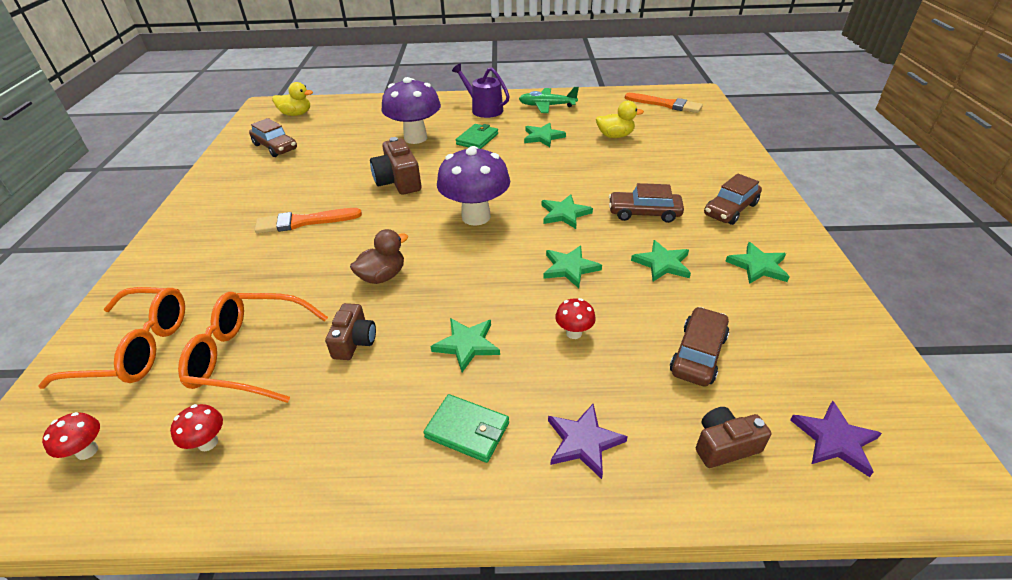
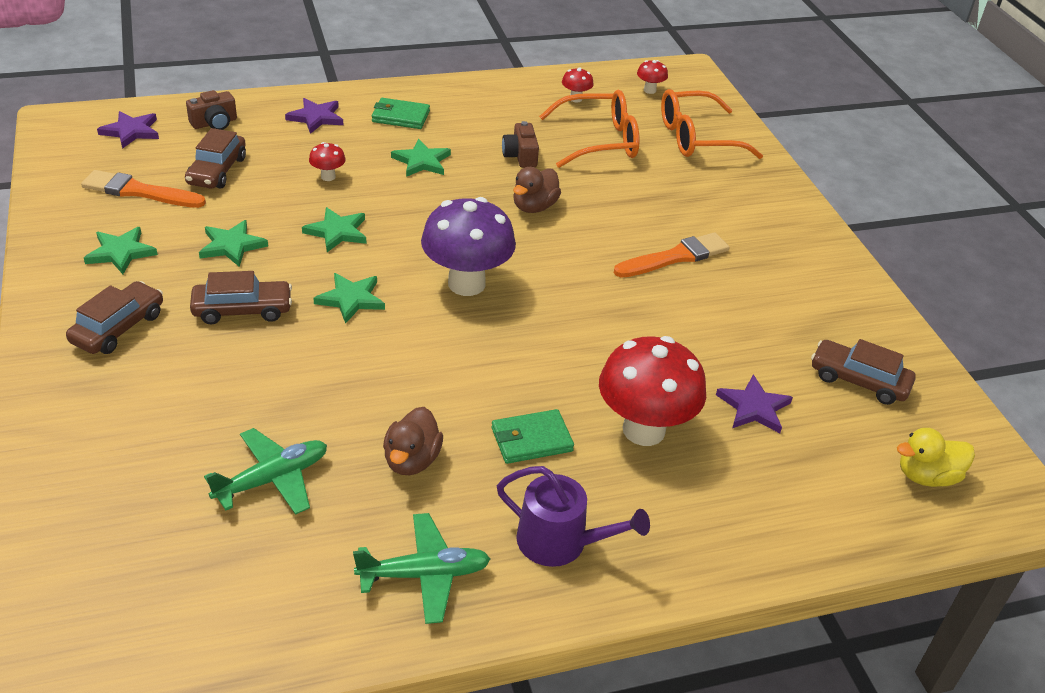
camera: 160 degrees right, 0 degrees up
brown camera [370,137,422,195] -> none
purple mushroom [381,77,441,144] -> red mushroom [599,336,706,446]
green wallet [456,124,498,149] -> green wallet turned 60 degrees clockwise [492,409,574,464]
green star [524,123,566,147] -> brown duck [383,407,443,475]
yellow duck [596,101,644,138] -> green plane [204,428,327,515]
orange brush [625,93,703,113] -> orange brush moved to [81,170,206,208]
none -> purple star [716,374,793,433]

